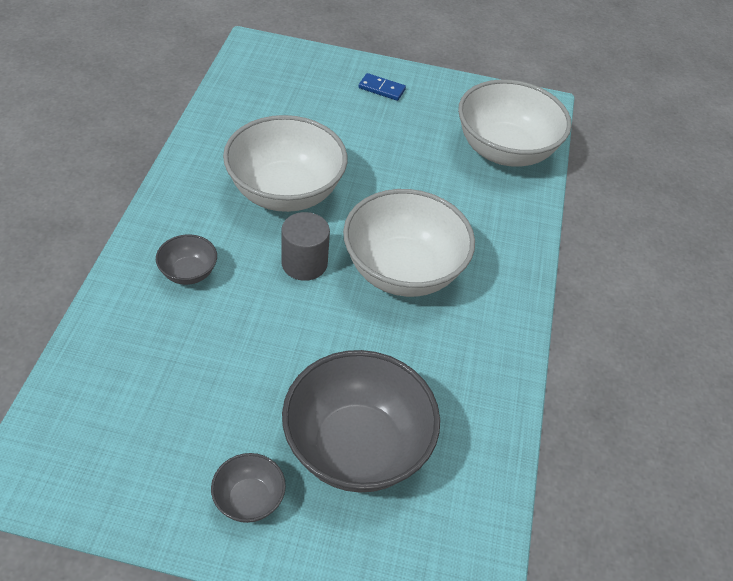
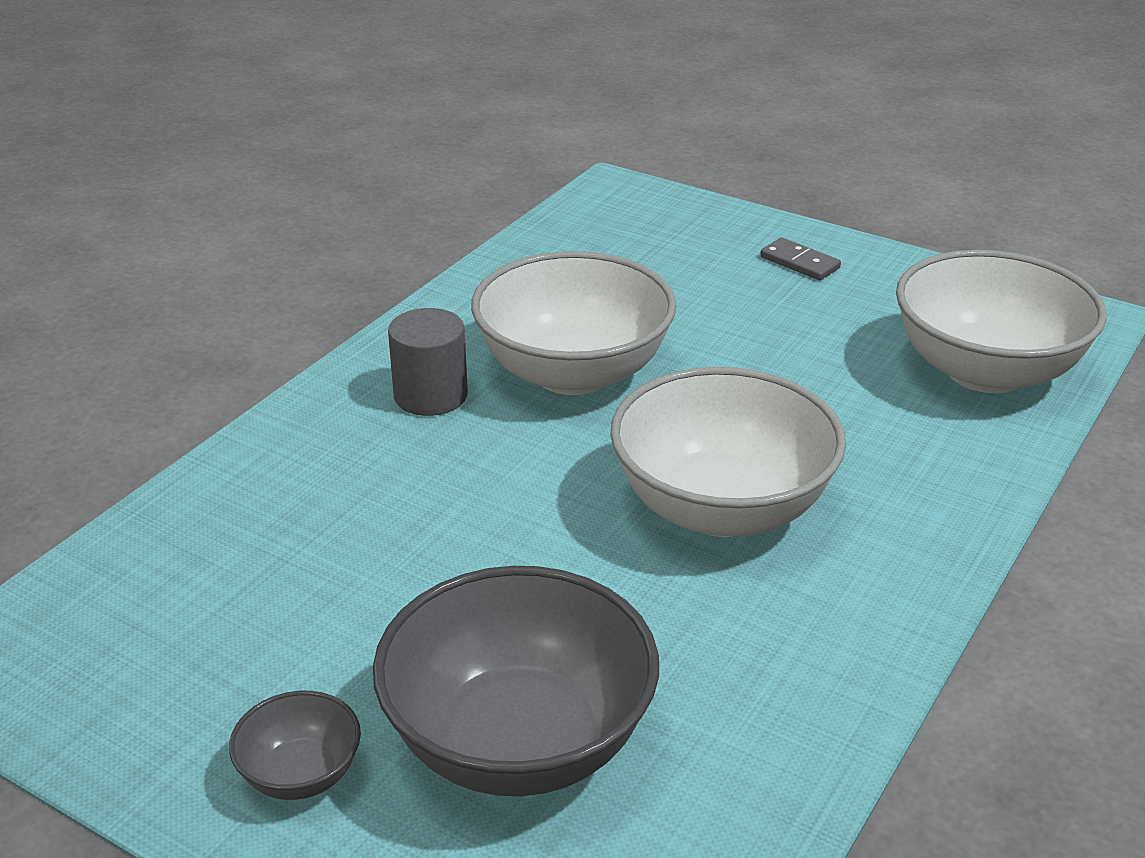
camera: 25 degrees right, 15 degrees down
grey bowl [156,234,217,285] -> none
grey cylinder [281,212,330,281] -> grey cylinder moved to [388,308,468,416]
blue domino [359,73,406,101] -> grey domino [760,238,841,280]

